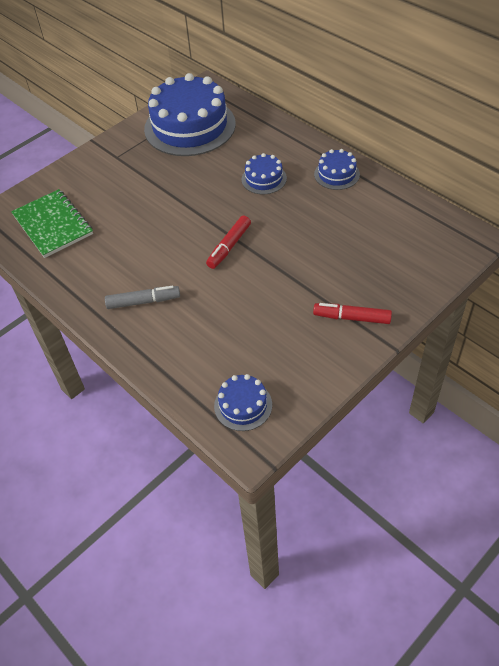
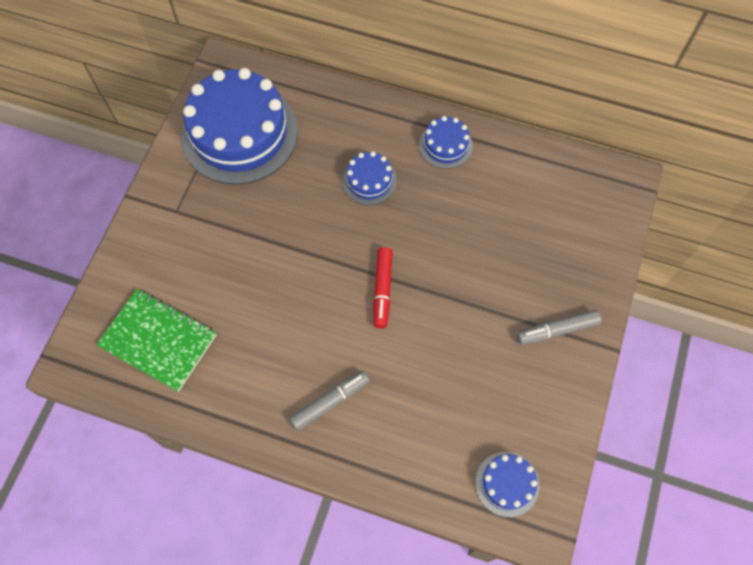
camera: 30 degrees left, 15 degrees up
red marker [313,303,392,324] -> grey marker [517,310,601,345]

